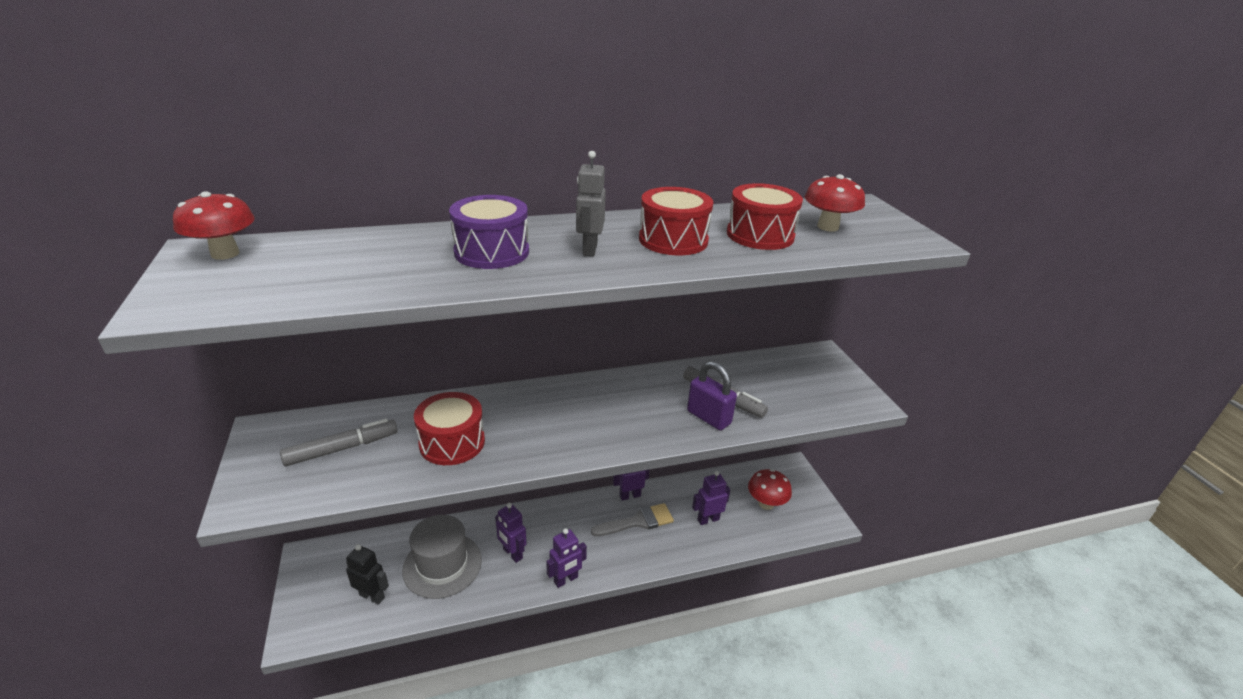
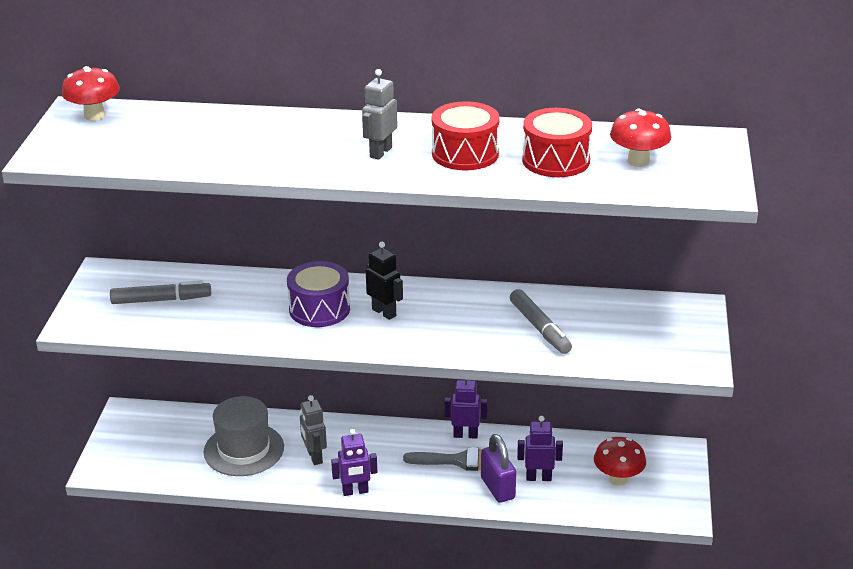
camera: 25 degrees right, 0 degrees up
black robot [346,544,389,605] -> black robot moved to [366,242,403,320]
red drum [414,392,485,465] -> none
purple drum [449,195,529,269] -> purple drum moved to [287,261,350,327]
purple robot [495,503,527,563] -> grey robot [300,395,327,465]
purple padlock [687,361,737,430] -> purple padlock moved to [481,434,516,503]

